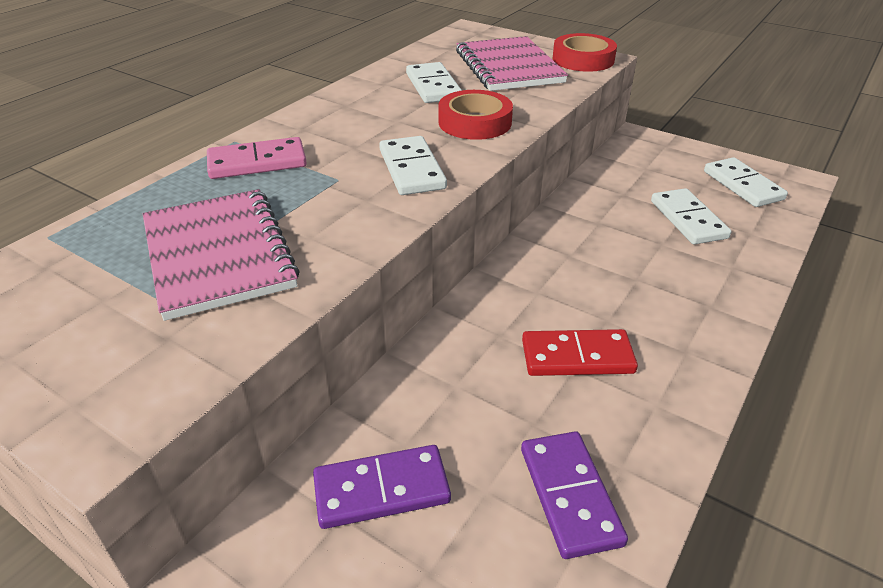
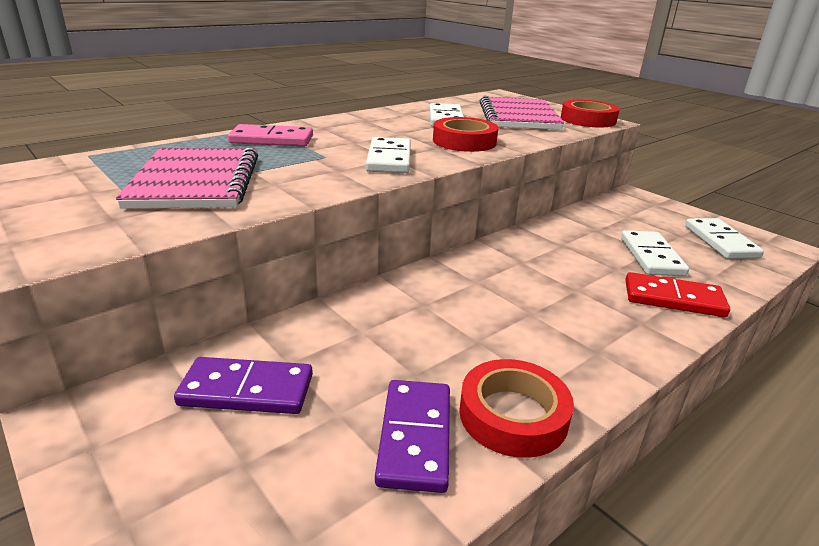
camera: 15 degrees right, 10 degrees down
red domino [522,329,638,376] -> red domino moved to [625,272,730,317]
none -> red tape [459,359,574,458]

